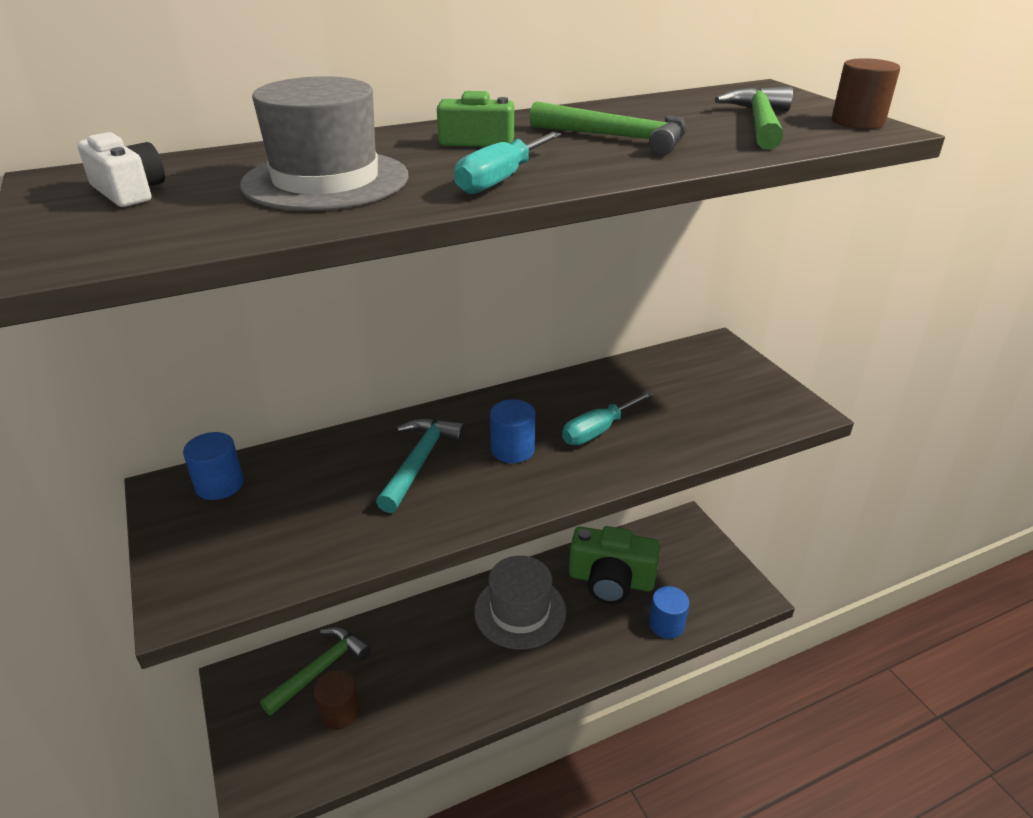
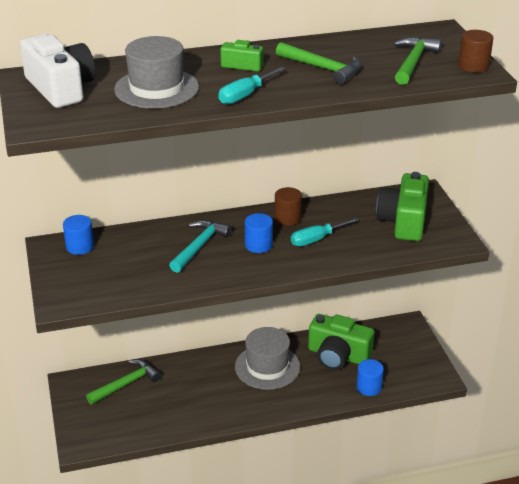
camera: 10 degrees right, 0 degrees up
white camera [77,132,165,207] -> white camera [20,34,96,108], size x1.92
brown cylinder [314,670,360,730] -> brown cylinder moved to [274,187,302,226]
none -> green camera [376,172,429,241]

